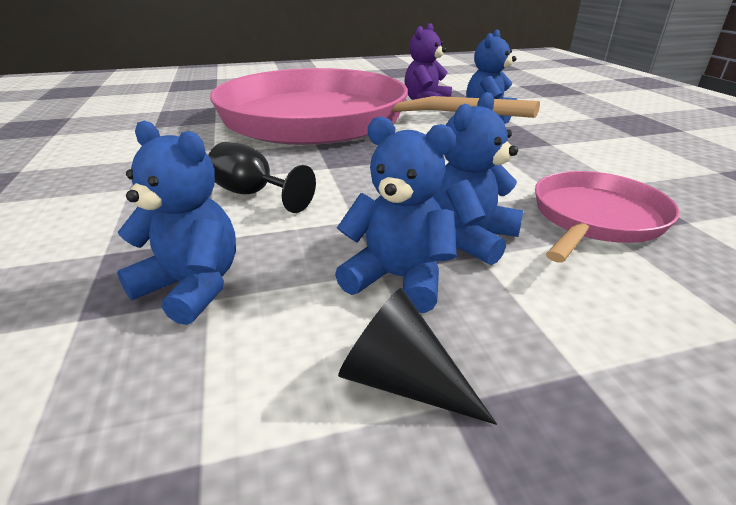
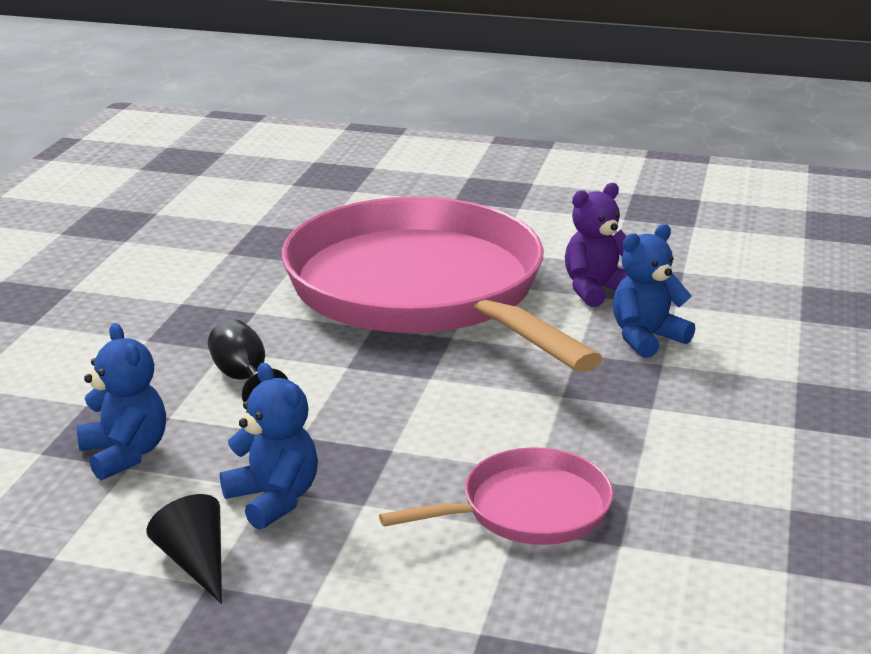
camera: 30 degrees right, 5 degrees down
blue teddy bear [433,92,523,265] -> none

